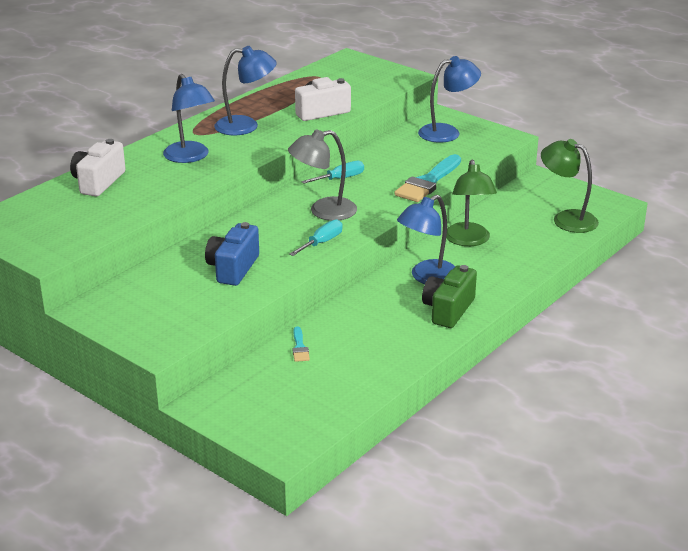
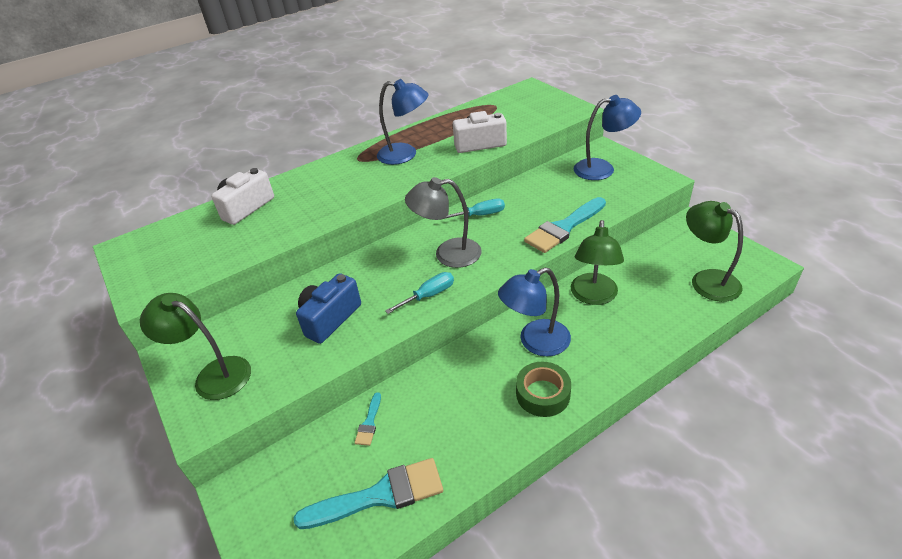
camera: 20 degrees right, 10 degrees up
blue lamp [163,74,215,163] -> none
green camera [422,265,477,328] -> green tape [516,362,571,417]
none -> green lamp [140,293,251,400]
none -> turquoise brush [294,458,443,529]

